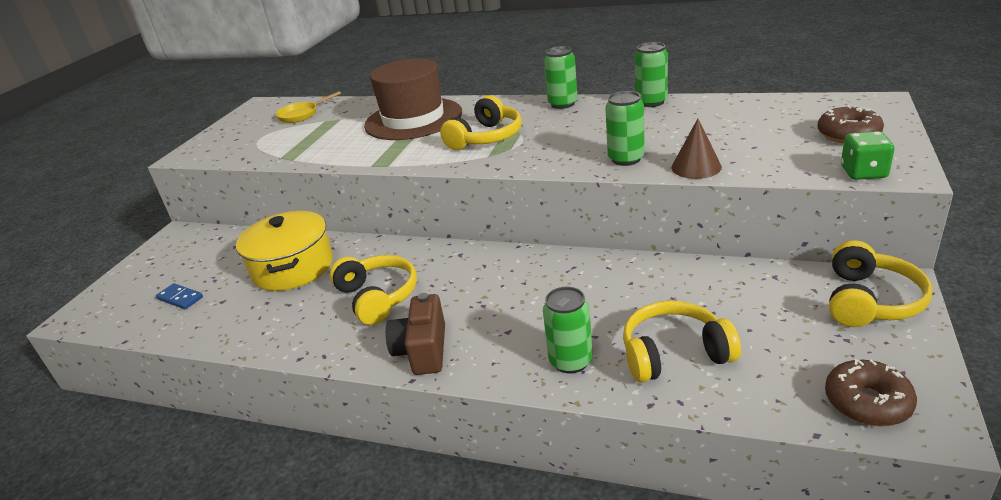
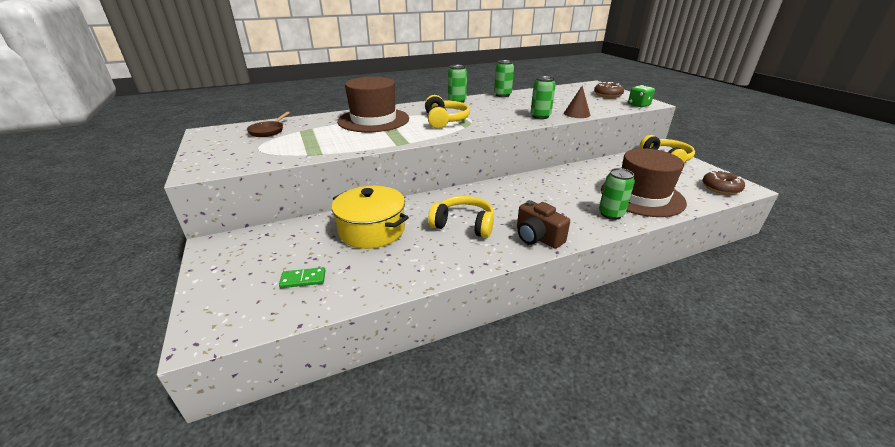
camera: 45 degrees left, 0 degrees up
blue domino [156,283,203,309] -> green domino [279,267,326,288]
yellow pan [276,91,341,123] -> brown pan [247,112,290,137]
yellow headphones [623,301,741,383] -> brown hat [601,148,687,217]

